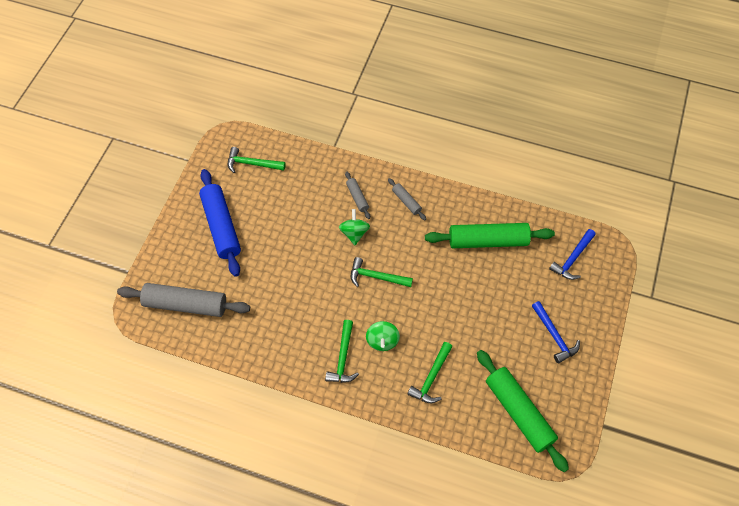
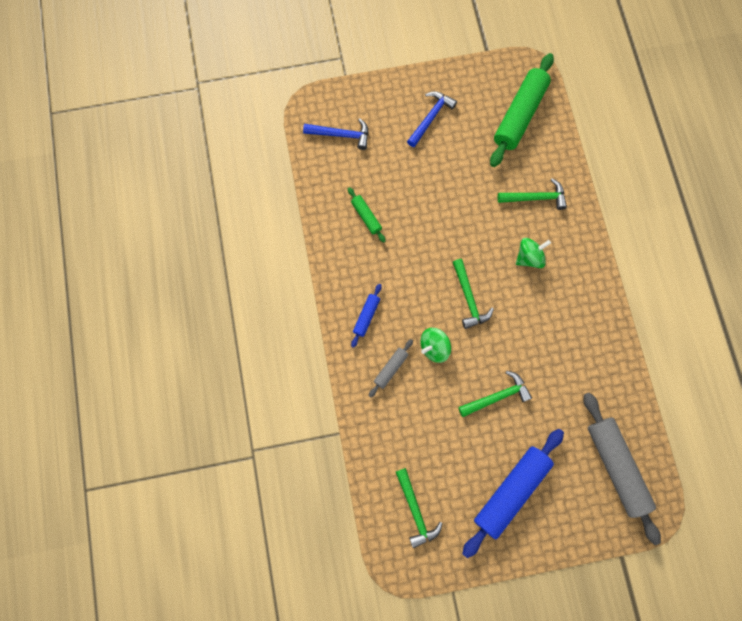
camera: 120 degrees left, 15 degrees up
green hammer [325,320,359,383] -> green hammer moved to [458,371,532,417]
grey rolling pin [388,178,426,220] -> blue rolling pin [351,284,382,348]
green rolling pin [425,223,555,248] -> green rolling pin [348,187,386,243], size x0.48

